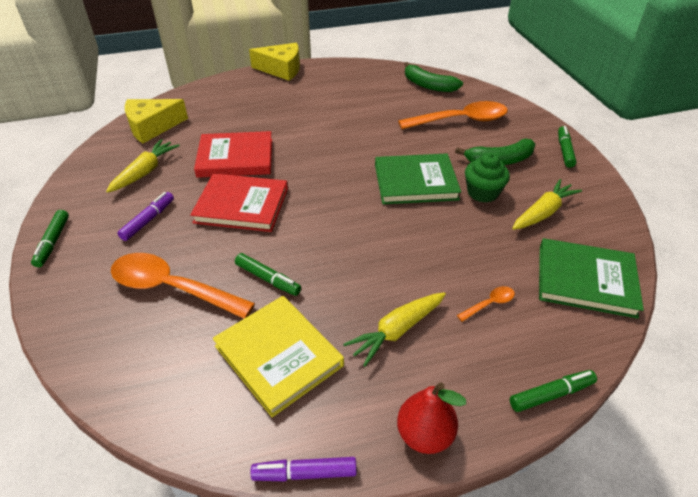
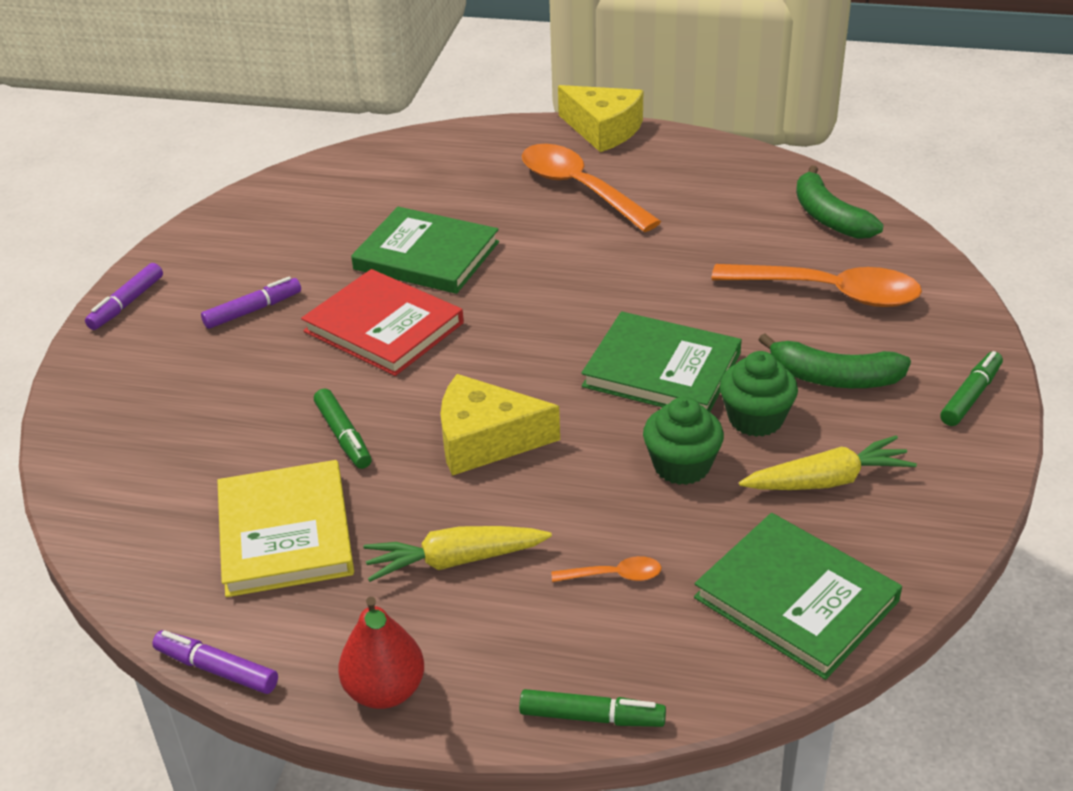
camera: 30 degrees right, 5 degrees down
green marker [31,210,69,267] -> purple marker [85,263,163,330]
yellow carrot [106,139,180,193] -> none
orange spoon [111,253,255,319] -> orange spoon moved to [522,144,661,232]
yellow cheese [125,99,188,143] -> yellow cheese moved to [441,374,560,476]
red book [194,131,272,178] -> green book [351,207,499,294]
none -> green cupcake [643,397,724,485]

